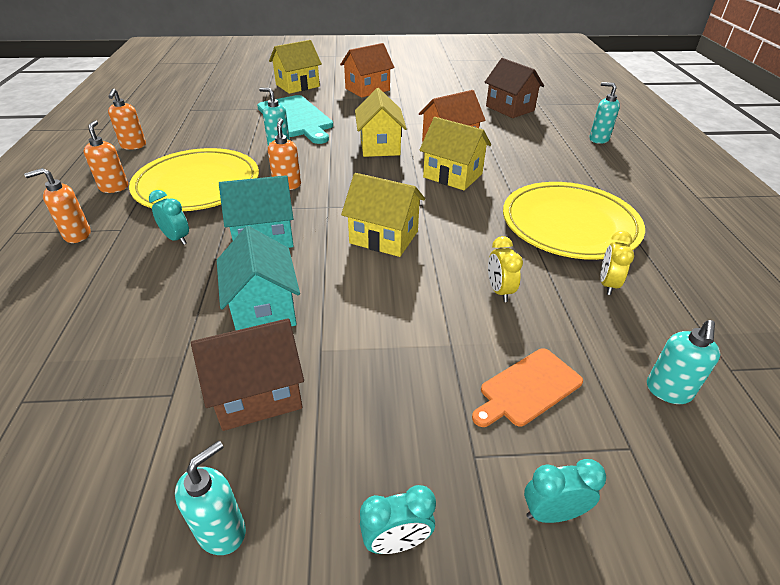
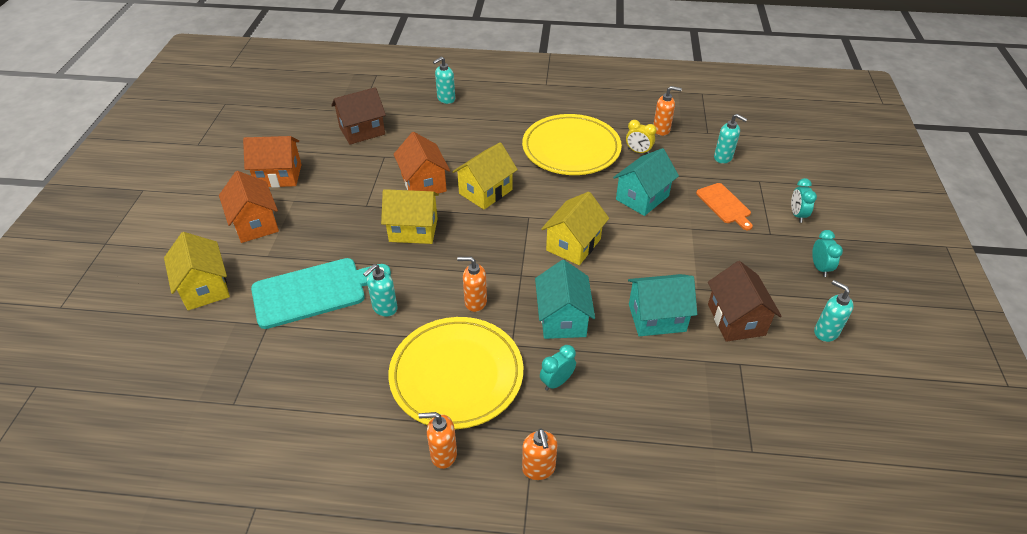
camera: 80 degrees left, 5 degrees up
orange soap dispenser [108,88,146,150] -> orange soap dispenser moved to [653,86,682,136]
yellow clock [488,236,523,302] -> turquoise house [613,148,679,216]
none -> orange house [243,136,302,188]

